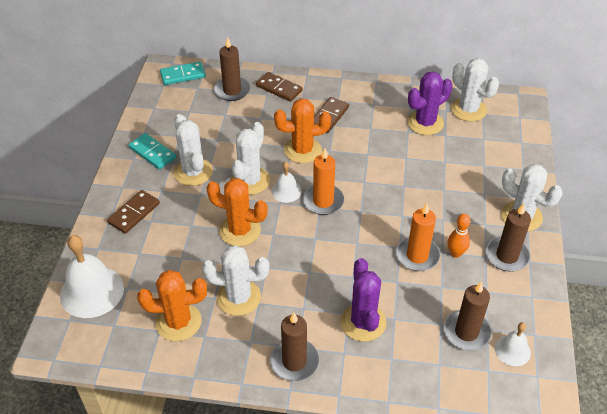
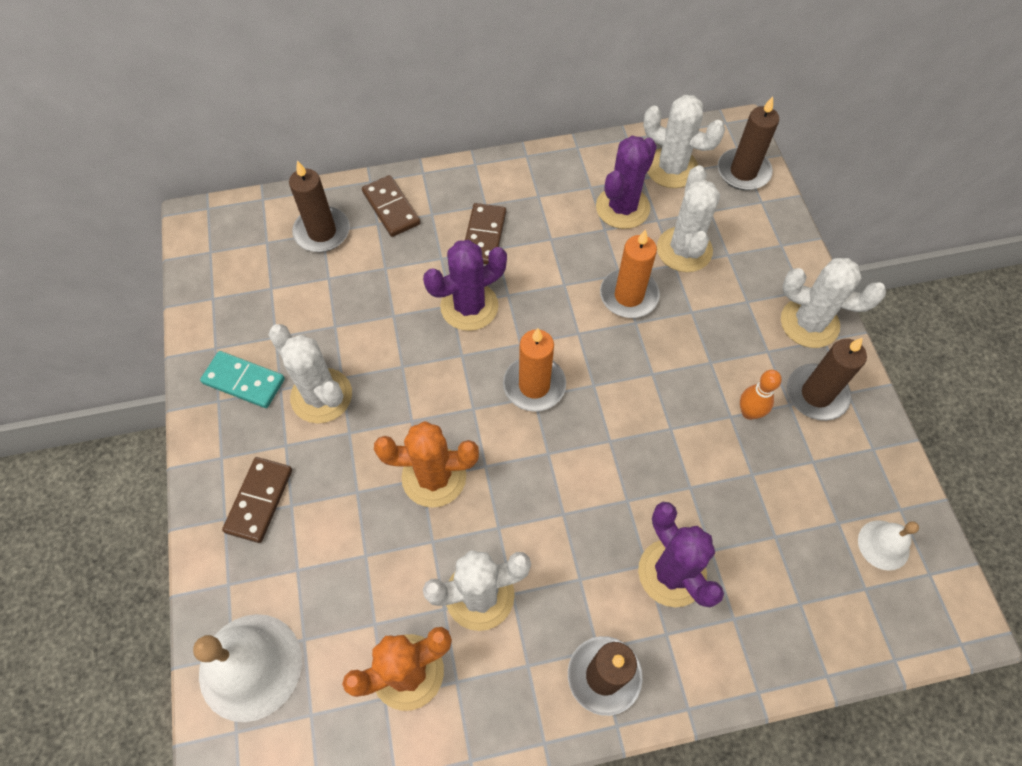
camera: 20 degrees left, 15 degrees up
turquoise domino [160,62,206,85] -> none
white cactus [231,122,270,195] -> white cactus moved to [657,165,720,272]
brown domino [256,72,303,102] -> brown domino turned 45 degrees clockwise [362,175,421,237]
white bell [272,162,302,203] -> none
orange cactus [274,98,331,163] -> purple cactus [423,240,507,331]
orange candle [396,203,440,271] -> orange candle moved to [600,229,660,318]
brown candle [444,281,492,350] -> brown candle moved to [718,96,779,190]

